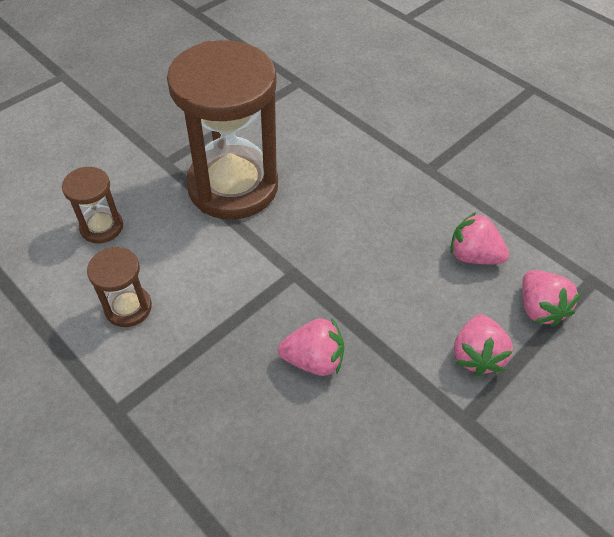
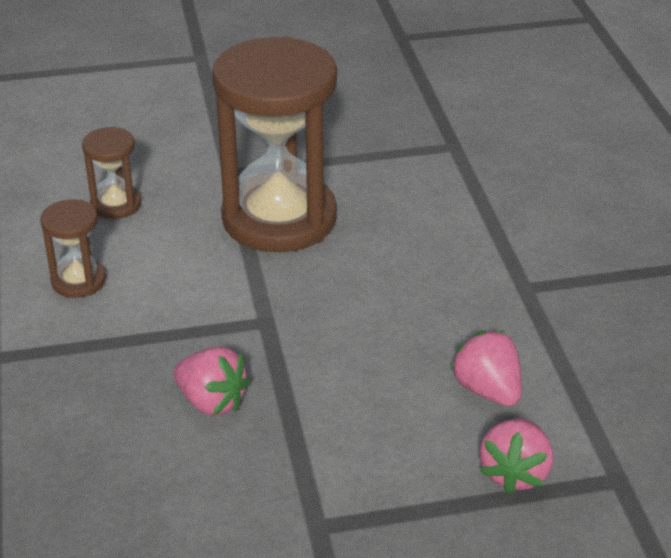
camera: 35 degrees right, 15 degrees down
pink strawberry [454,314,513,376] -> none

